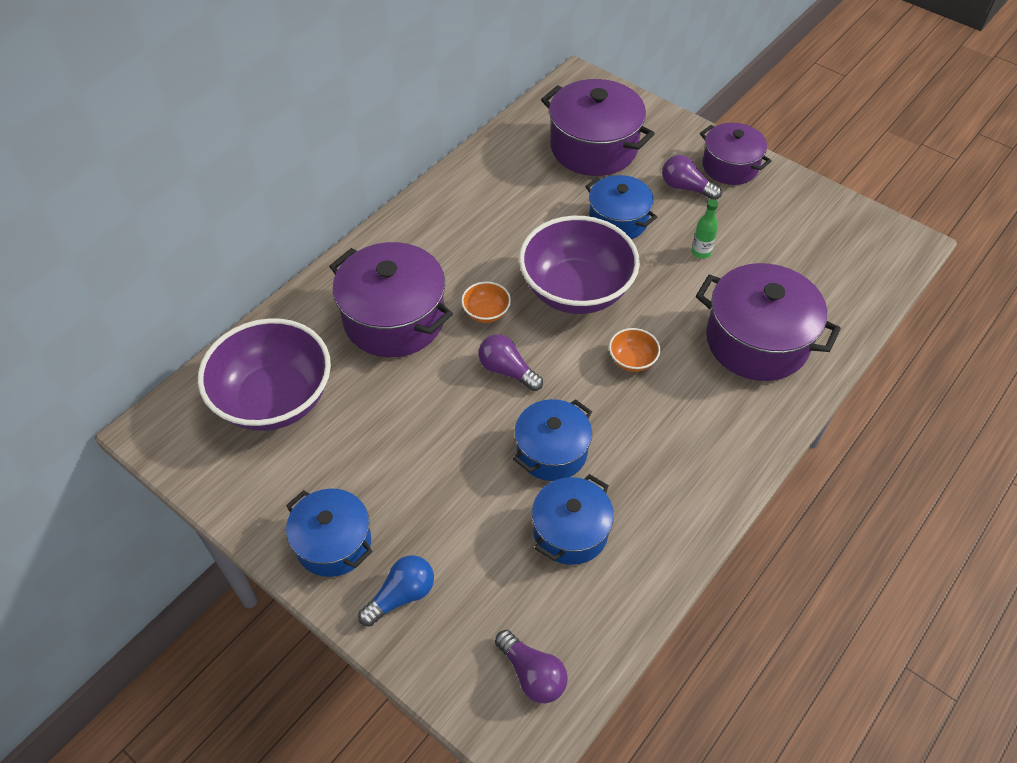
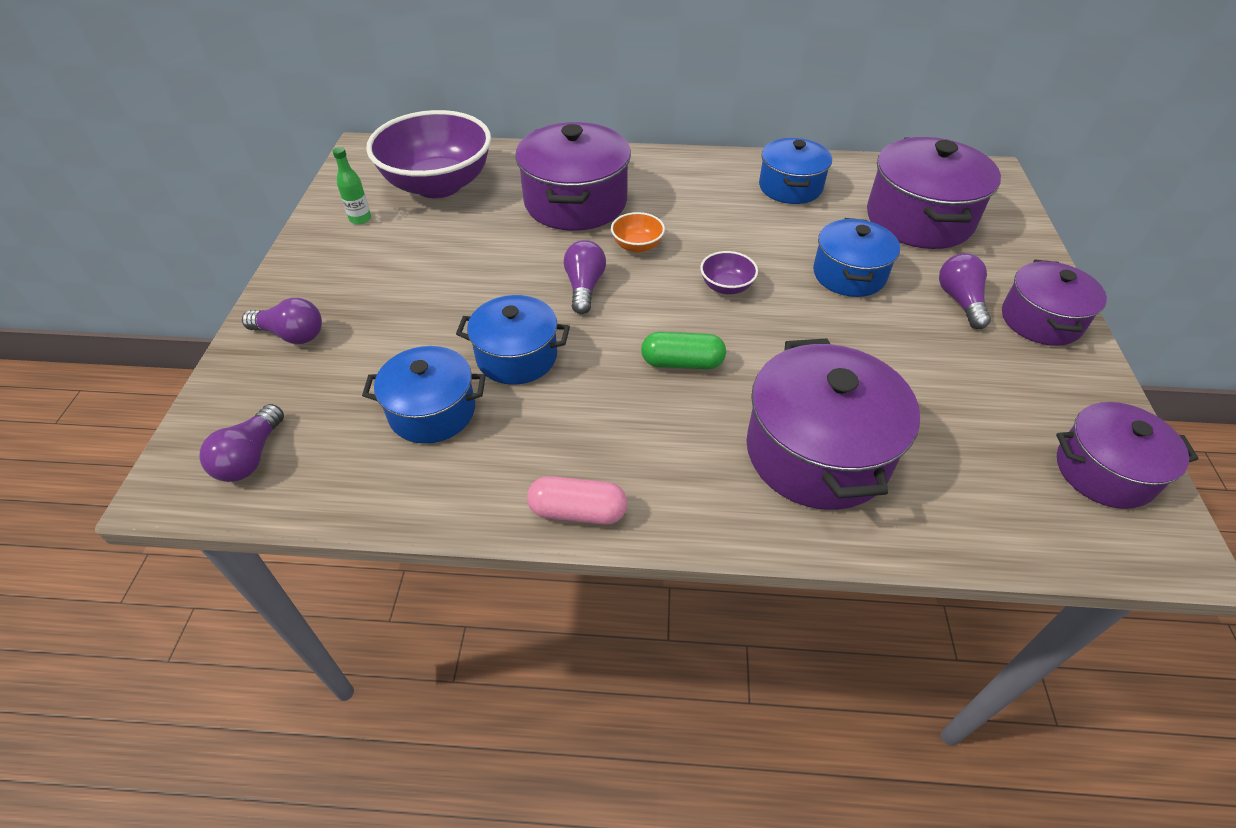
camera: 55 degrees right, 5 degrees down
blue pot [286,489,373,577] -> blue pot moved to [759,138,832,204]
blue light bulb [358,555,434,627] -> purple light bulb [242,298,322,344]
purple bowl [519,216,640,314] -> purple bowl [700,251,758,294], size x0.41
orange bowl [609,328,660,372] -> green capsule [641,332,726,369]
green bottle [691,199,718,259] -> green bottle moved to [332,147,371,224]
none -> pink capsule [527,476,627,525]
none -> purple pot [1056,402,1199,509]

